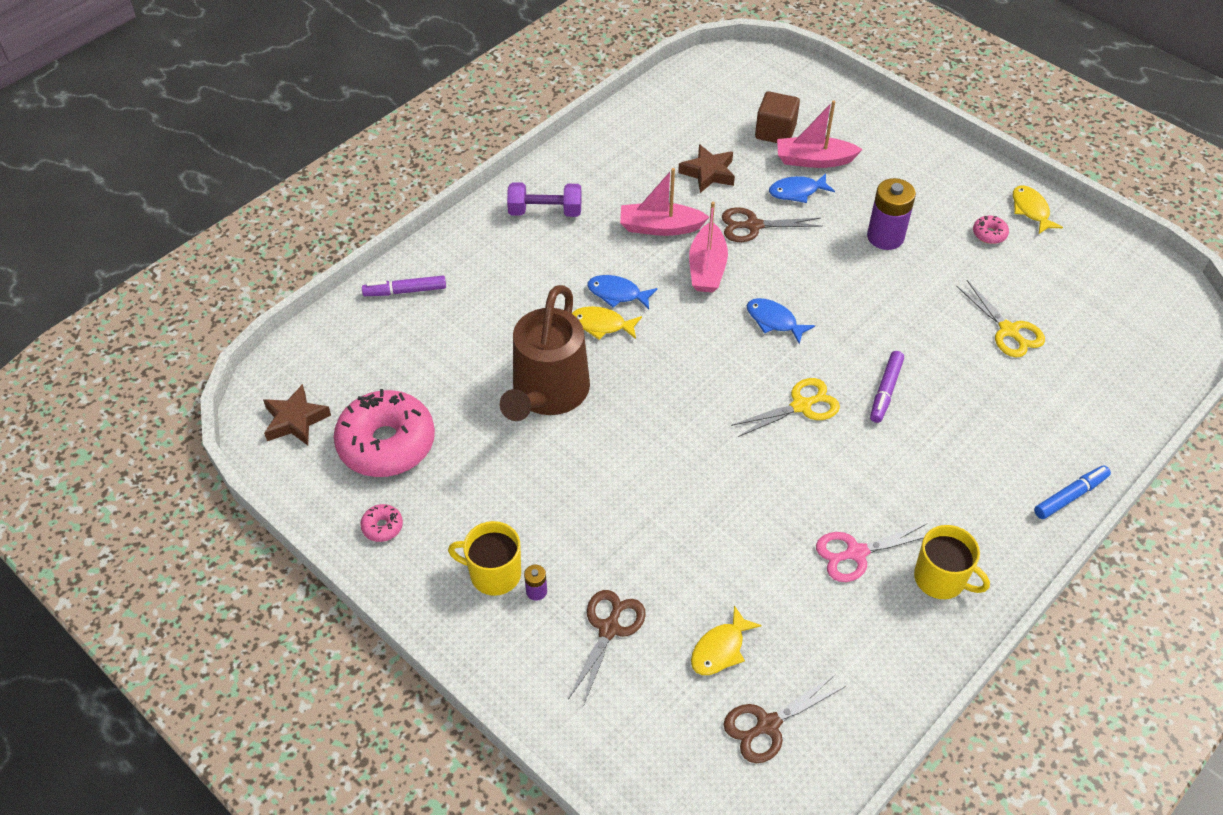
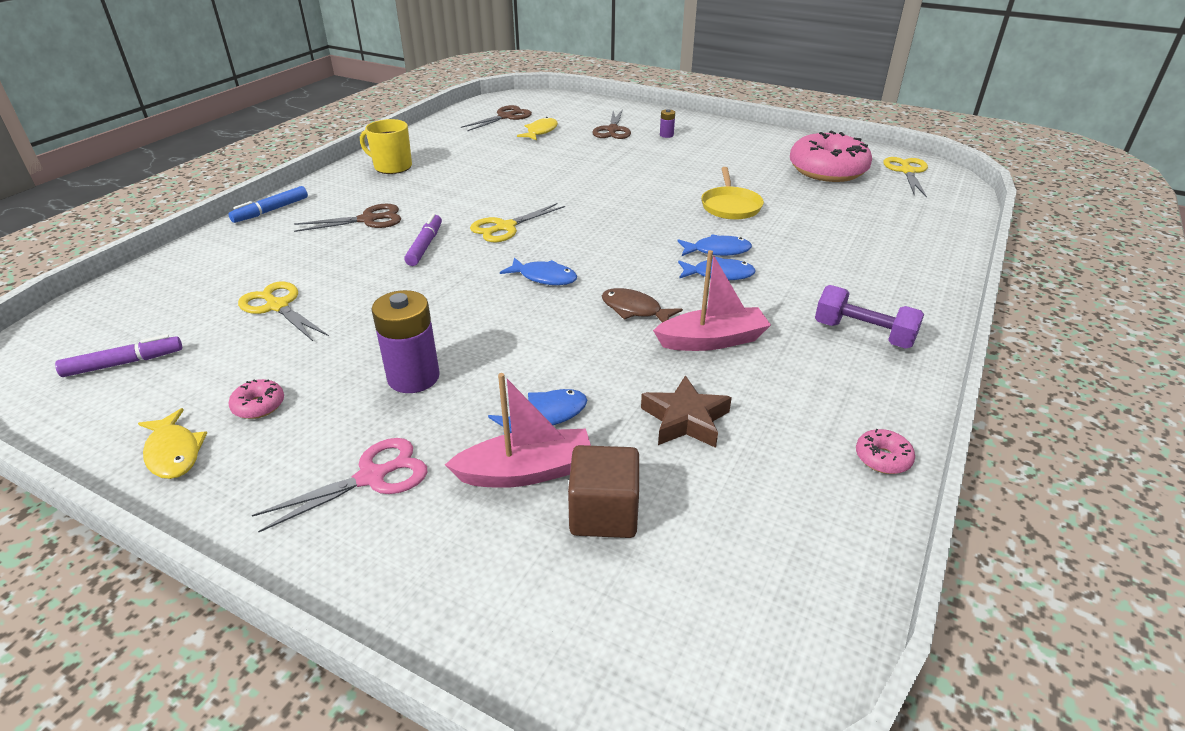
camera: 165 degrees right, 15 degrees down
brown star [263,384,331,445] -> yellow scissors [883,157,928,198]
pink donut [360,504,403,542] -> pink donut moved to [856,429,915,474]
purple marker [362,275,446,296] -> purple marker moved to [55,334,182,377]
yellow mug [448,521,521,596] -> none
brown watering can [500,285,590,421] -> yellow pan [701,167,764,220]
purple dumbbell [507,182,582,217] -> purple dumbbell turned 45 degrees clockwise [815,285,924,349]
yellow fish [572,306,642,340] -> blue fish [677,234,752,256]
pink boat [689,202,728,293] -> brown fish [602,288,683,323]
brown scissors [722,207,823,242] -> brown scissors moved to [294,204,401,232]
pink scissors [816,523,928,582] -> pink scissors moved to [252,438,427,532]

